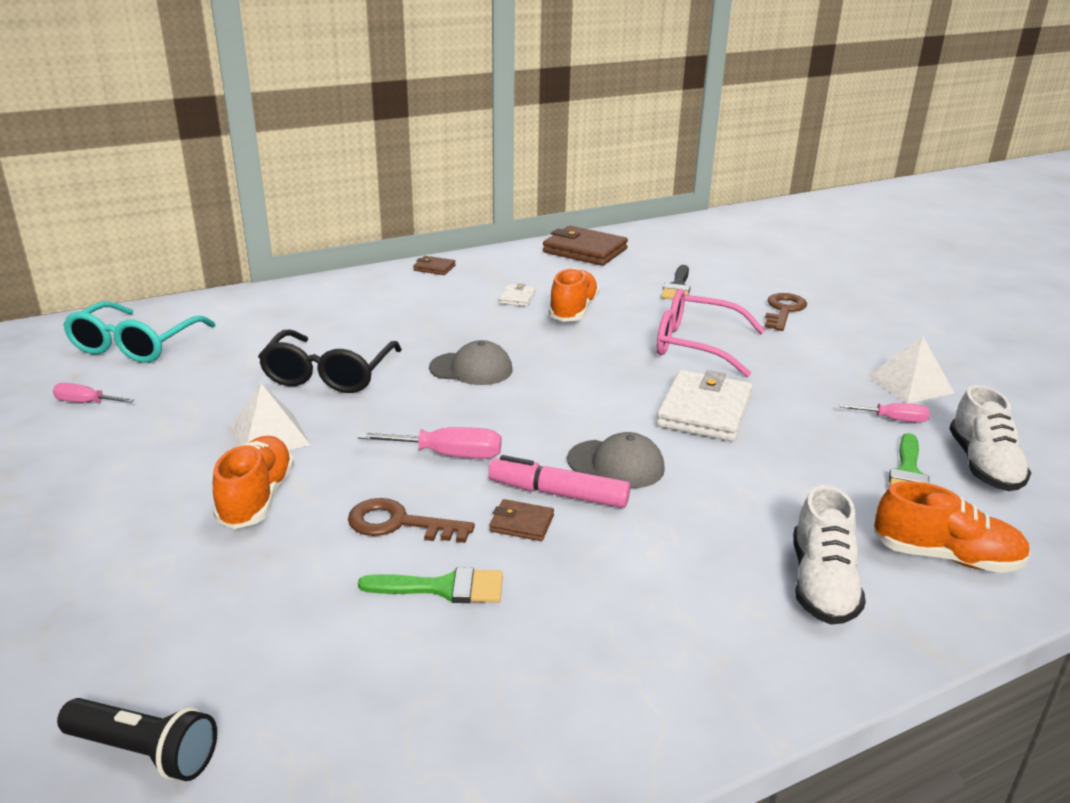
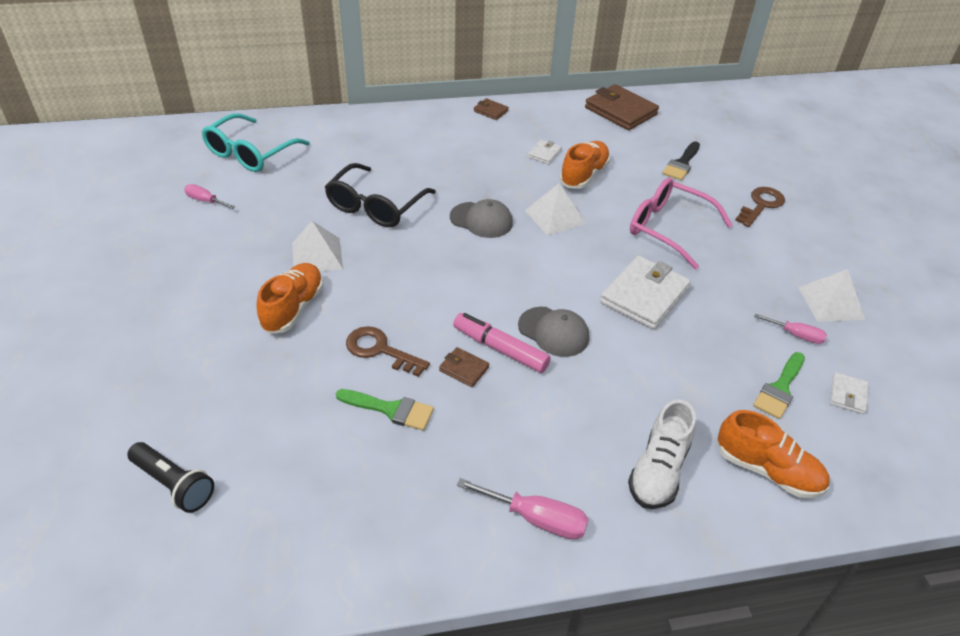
camera: 15 degrees right, 15 degrees up
pink screwdriver [358,427,501,459] -> pink screwdriver moved to [456,478,589,539]
white shoe [949,385,1031,491] -> white wallet [830,372,868,414]
none -> white pyramid [525,183,586,236]

